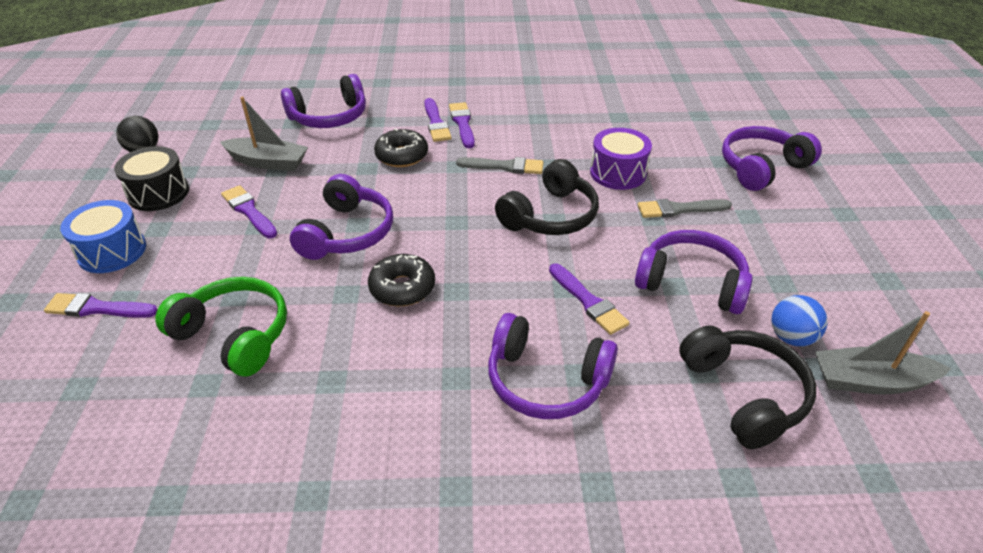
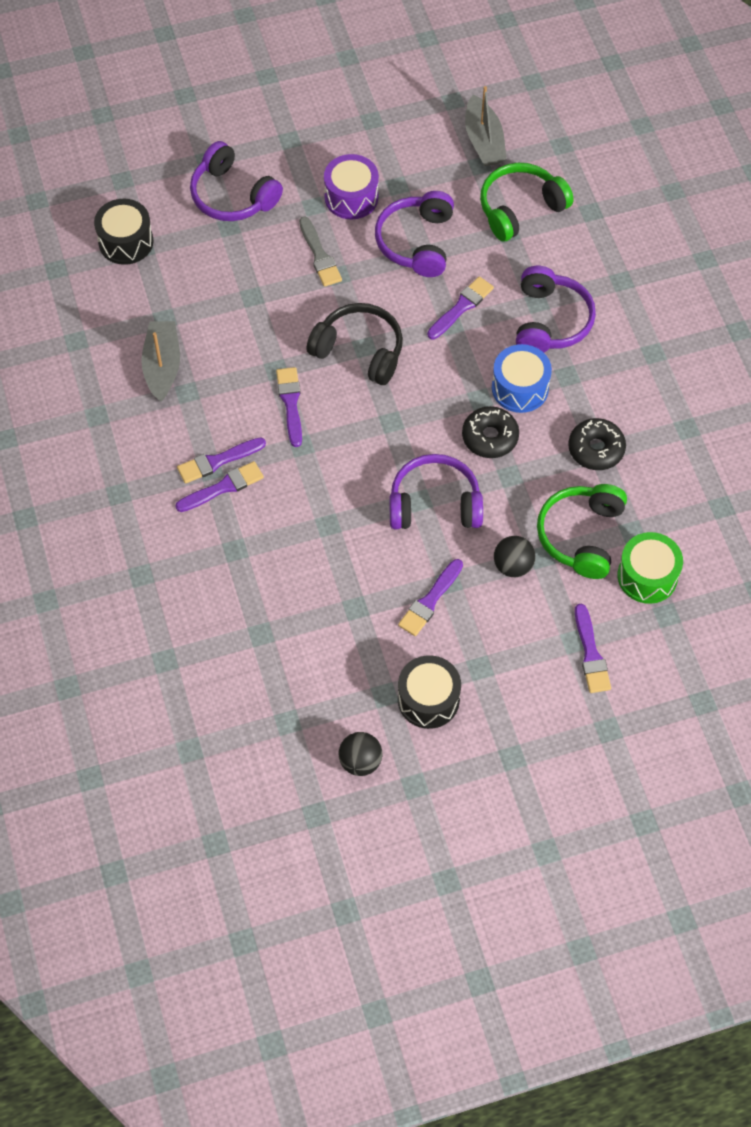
camera: 105 degrees left, 20 degrees up
blue drum [60,200,146,273] -> blue drum moved to [492,344,552,413]
grey boat [220,97,308,171] -> grey boat moved to [141,321,180,402]
purple headphones [281,74,366,128] -> none
black donut [374,128,428,167] -> black donut moved to [568,418,626,470]
grey brush [456,157,544,174] -> purple brush [276,367,302,447]
purple drum [590,128,652,190] -> purple drum moved to [324,154,379,219]
black headphones [679,326,816,449] -> green headphones [480,163,574,242]
blue ball [771,295,828,346] -> none
none -> black drum [94,199,153,265]
none -> black ball [494,536,536,577]
none -> green drum [617,532,683,604]

